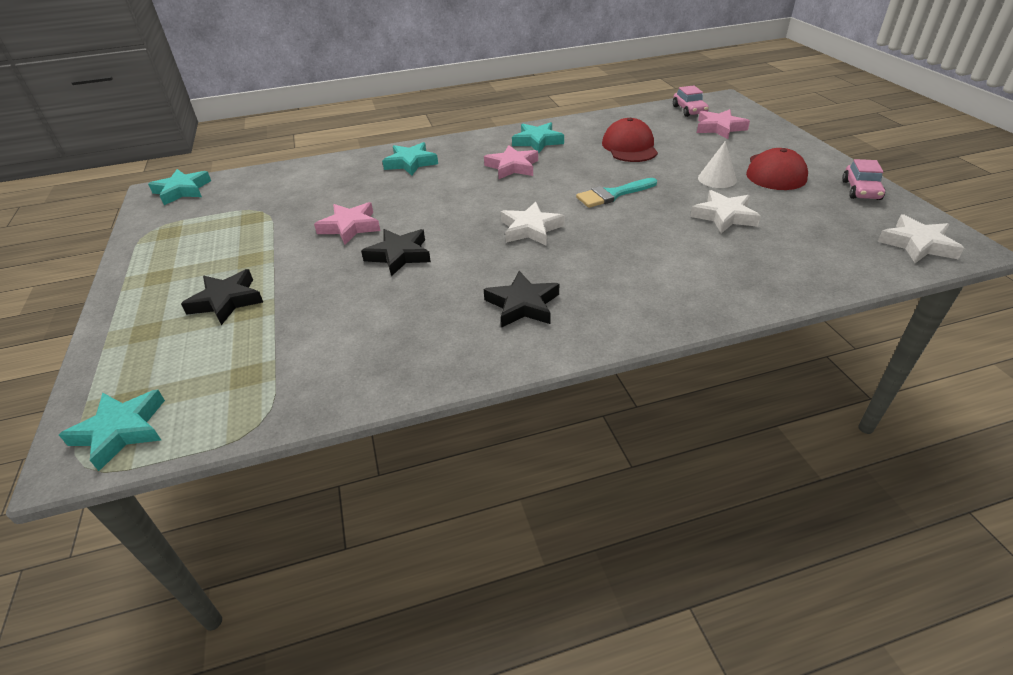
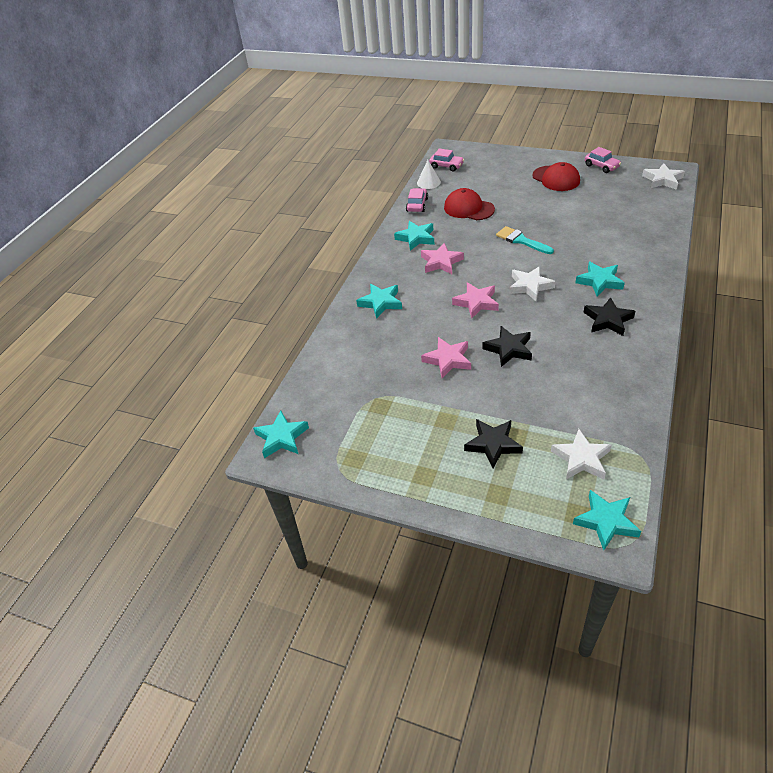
camera: 50 degrees left, 5 degrees up
turquoise brush [576,178,657,208] -> turquoise brush turned 120 degrees clockwise [496,226,554,254]
white star [690,190,761,233] -> white star moved to [551,429,612,479]
pink star [697,109,750,139] -> pink star moved to [452,282,499,319]
white cone [698,141,737,188] -> white cone moved to [417,160,441,189]
none -> pink car [406,188,428,212]
none -> turquoise star [575,262,625,296]

